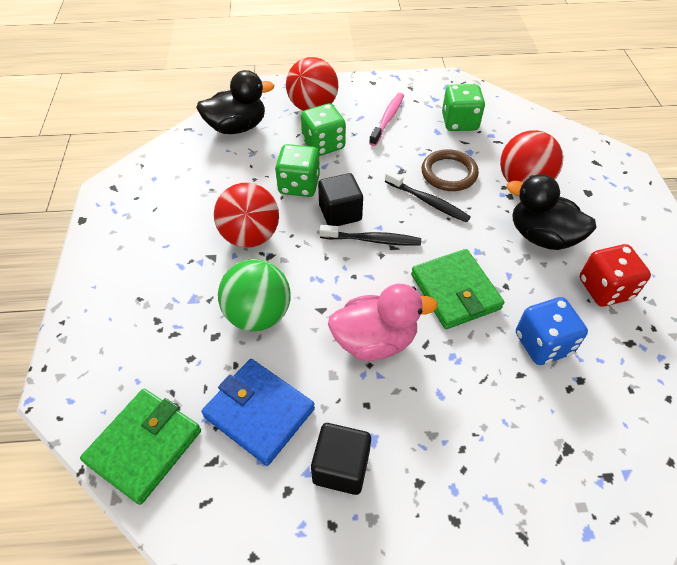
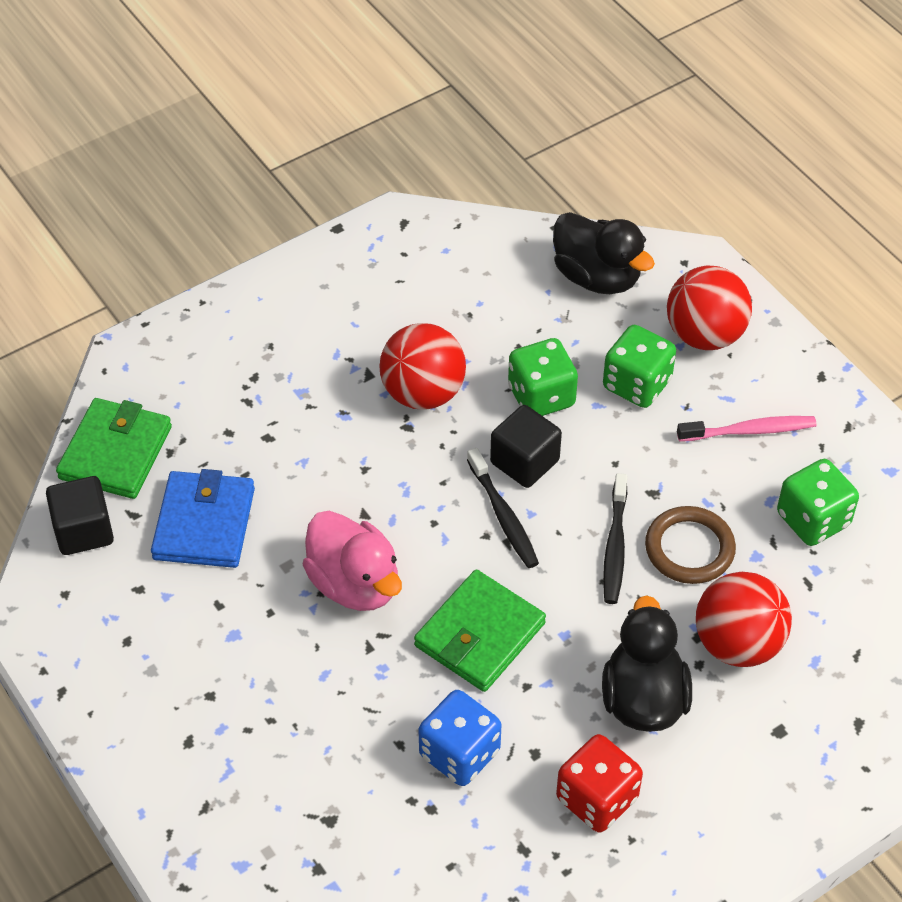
camera: 60 degrees right, 0 degrees up
green wallet [80,389,201,505] -> green wallet turned 75 degrees counterclockwise [56,398,172,499]
green ball [218,259,290,331] -> none
black cube [311,423,371,495] -> black cube moved to [46,476,114,555]

